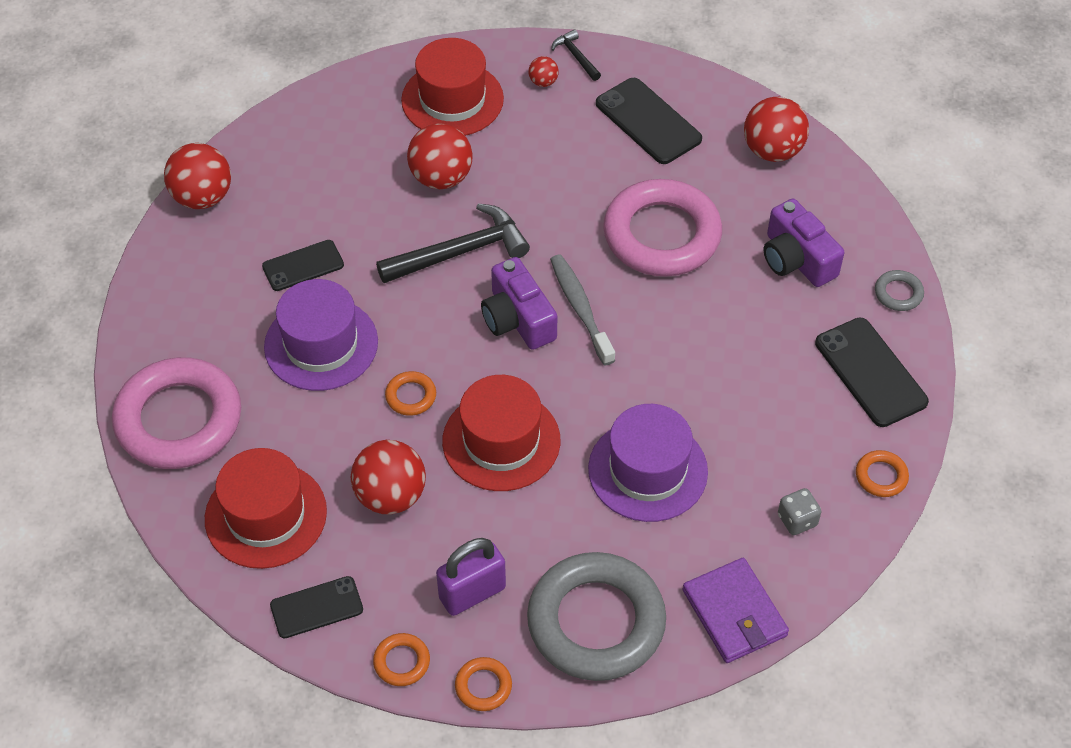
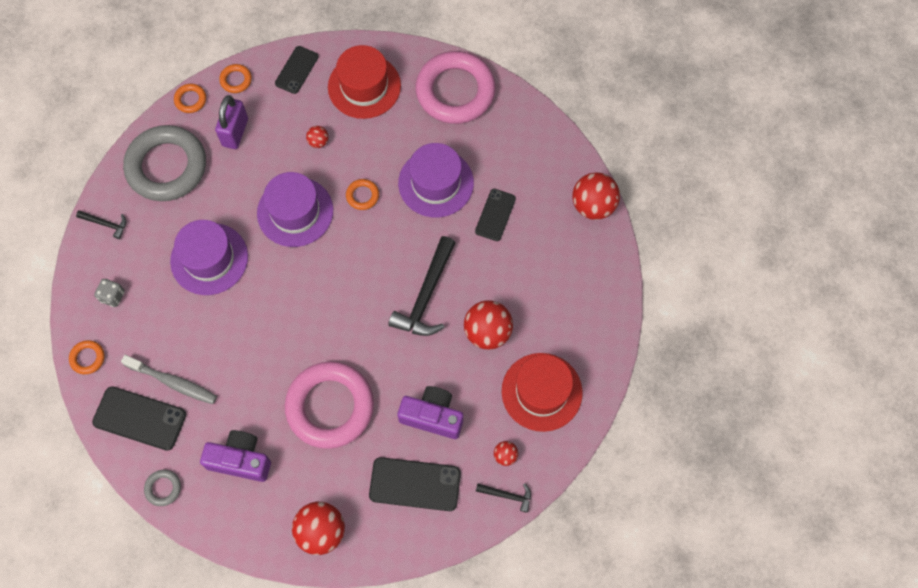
camera: 135 degrees right, 15 degrees up
red ball [351,440,426,515] -> red ball [306,126,329,148], size x0.49
red hat [442,375,560,491] -> purple hat [257,172,333,247]
purple camera [481,257,557,350] -> purple camera moved to [397,386,463,439]
grey toothbrush [550,255,615,365] -> grey toothbrush moved to [121,355,217,404]
purple wallet [682,558,789,663] -> black hammer [76,210,126,239]

